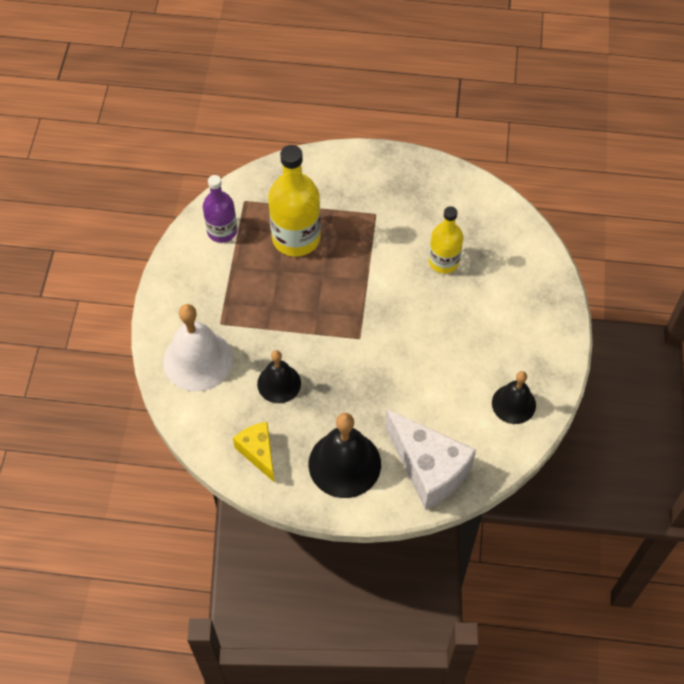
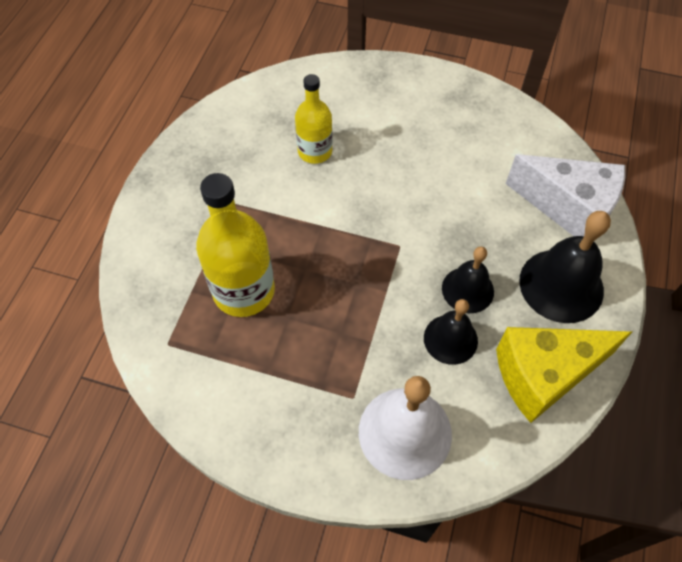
camera: 80 degrees left, 0 degrees up
purple bottle [203,175,237,243] -> none
yellow cheese [233,422,275,483] -> yellow cheese [496,327,632,423], size x1.74
white cheese [385,409,476,510] -> white cheese turned 60 degrees clockwise [506,154,626,236]
black bell [492,371,536,424] -> black bell moved to [442,246,494,313]

